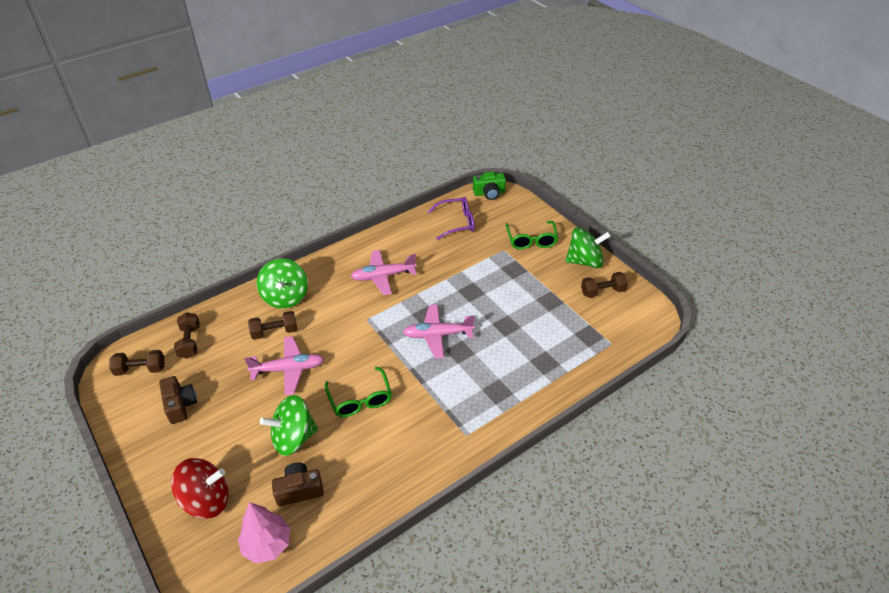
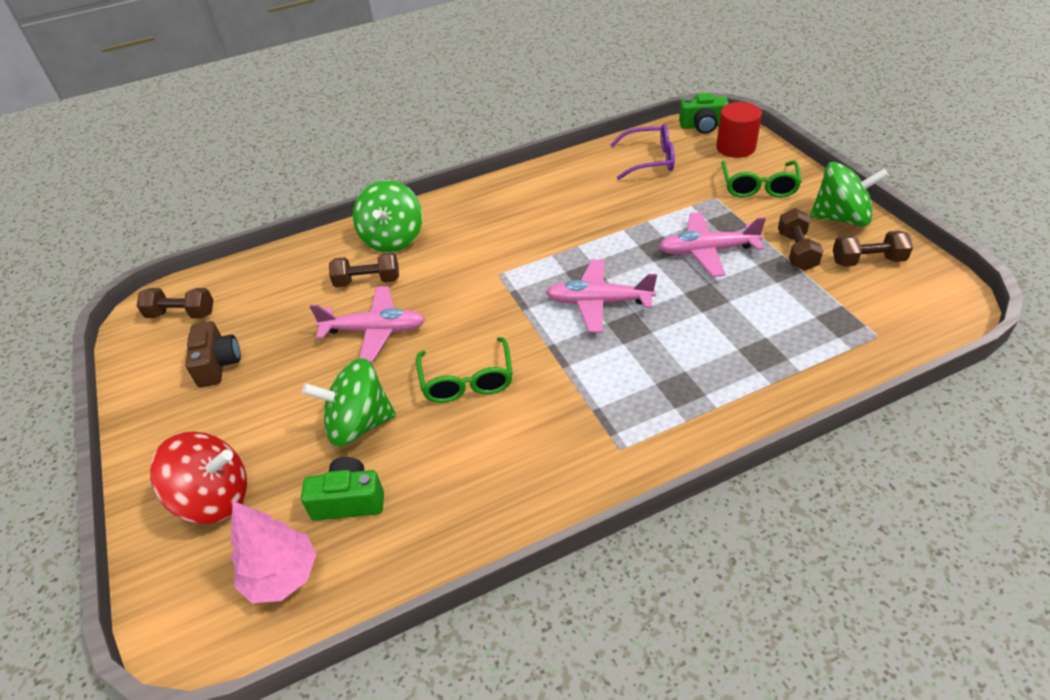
camera: 15 degrees right, 0 degrees up
brown dumbbell [174,312,200,359] -> brown dumbbell moved to [778,208,823,271]
brown camera [272,462,324,506] -> green camera [301,457,384,521]
pink plane [351,250,417,295] -> pink plane moved to [659,212,766,277]
none -> red cylinder [716,102,762,158]

